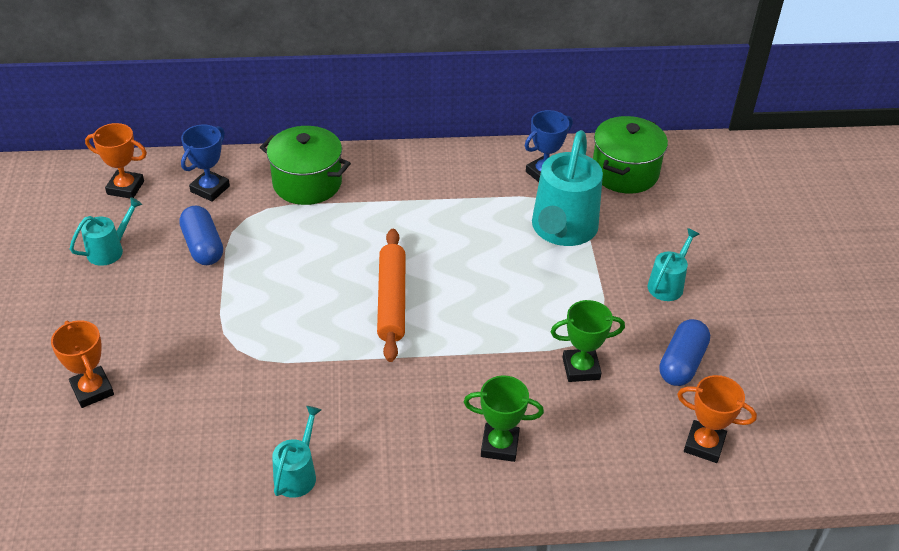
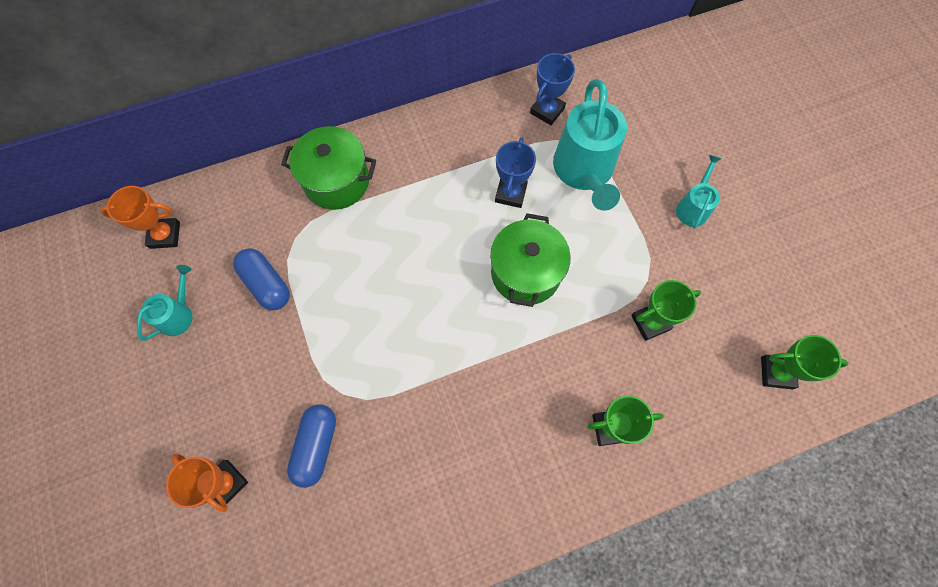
camera: 15 degrees left, 25 degrees up
blue trophy [181,125,230,202] -> blue trophy moved to [495,137,536,208]
turquoise watering can [272,406,321,498] -> none
orange rolling pin [377,229,406,362] -> none
green pot [593,116,668,194] -> green pot moved to [490,213,571,307]
blue capsule [659,319,710,386] -> blue capsule moved to [287,404,336,488]
orange trophy [677,375,757,463] -> green trophy [761,335,848,389]

